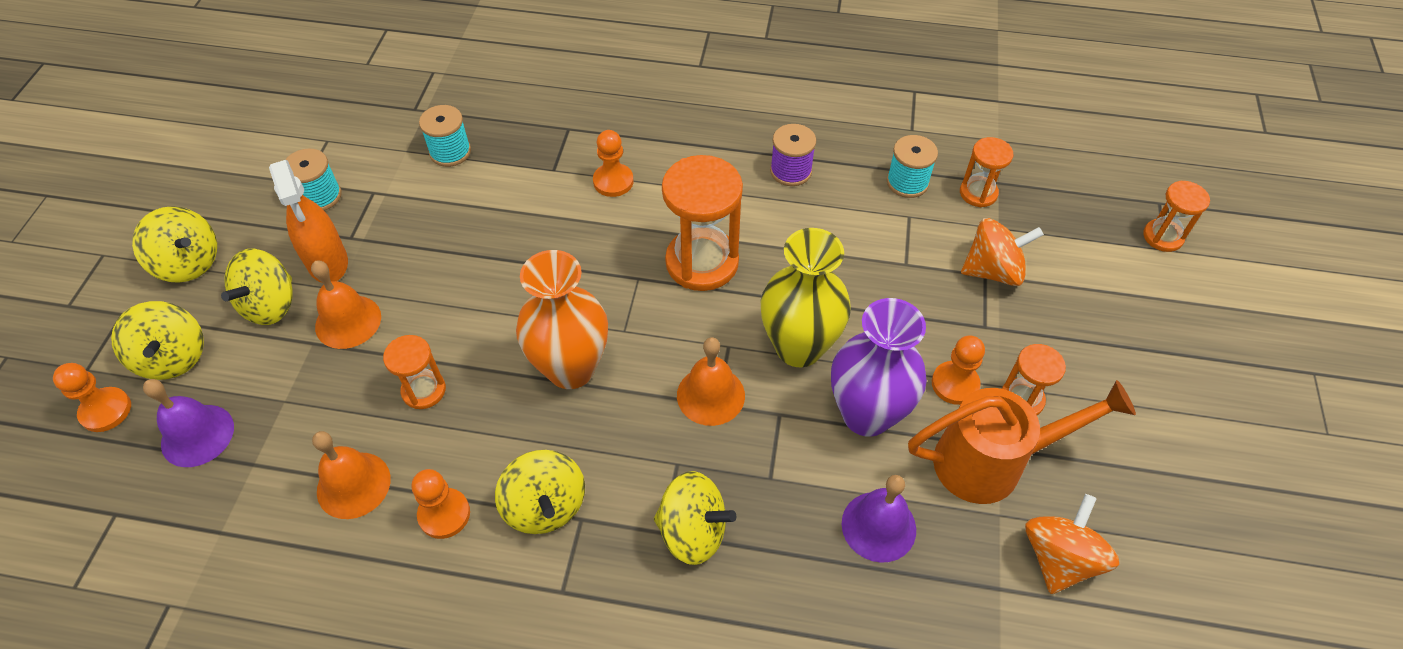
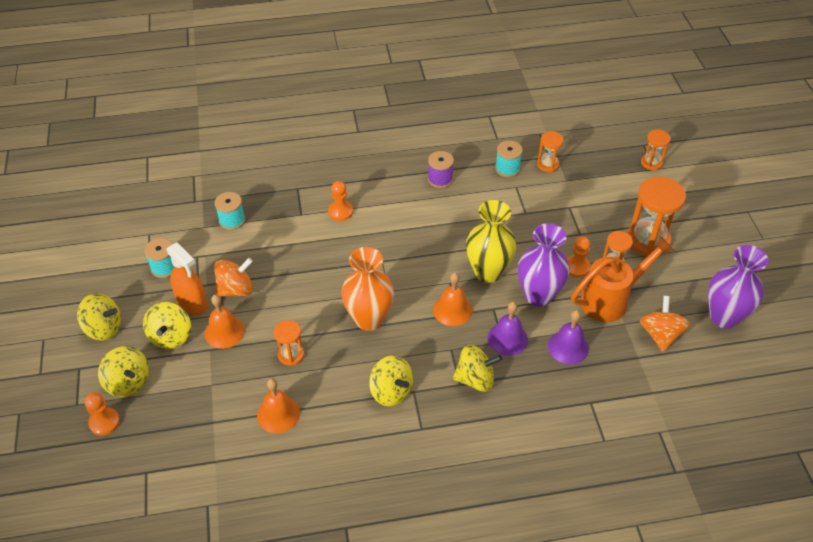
camera: 20 degrees left, 5 degrees down
purple bell [143,379,234,467] -> purple bell moved to [488,302,528,356]
orange pawn [412,469,470,539] -> none
orange hourglass [662,155,743,291] -> orange hourglass moved to [627,177,686,257]
orange spinning top [961,218,1044,286] -> orange spinning top moved to [214,258,253,297]
none -> purple vase [708,245,768,329]

